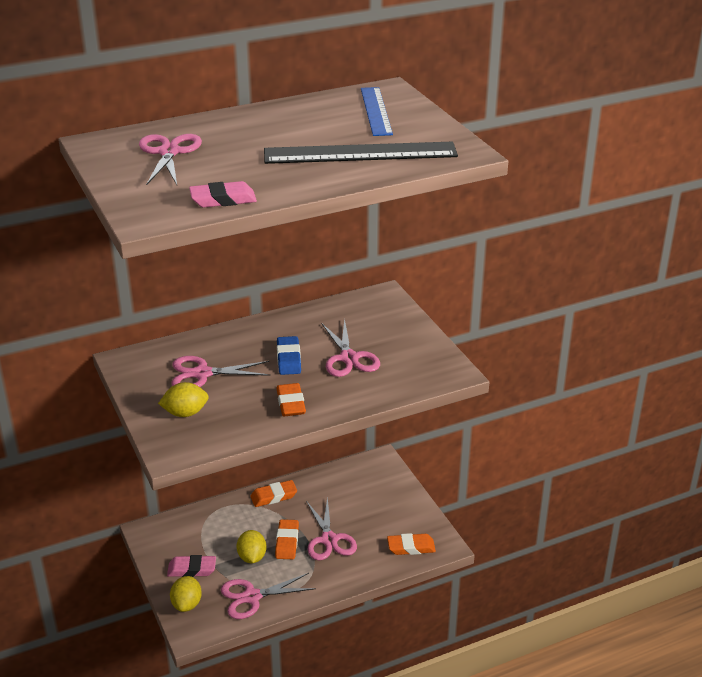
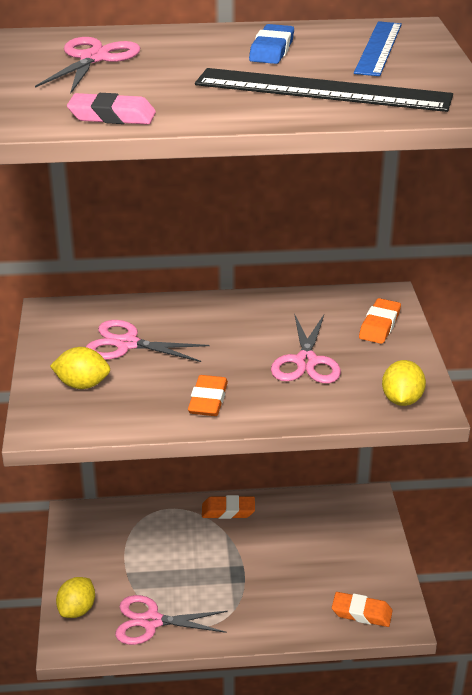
camera: 20 degrees right, 0 degrees up
pink eraser [167,555,216,577] -> none
yellow lemon [237,530,266,563] -> yellow lemon moved to [382,360,426,406]
orange eraser [275,519,299,559] -> orange eraser moved to [359,298,401,344]
blue eraser [277,336,301,375] -> blue eraser moved to [249,24,294,64]
pink scissors [306,496,357,560] -> none

